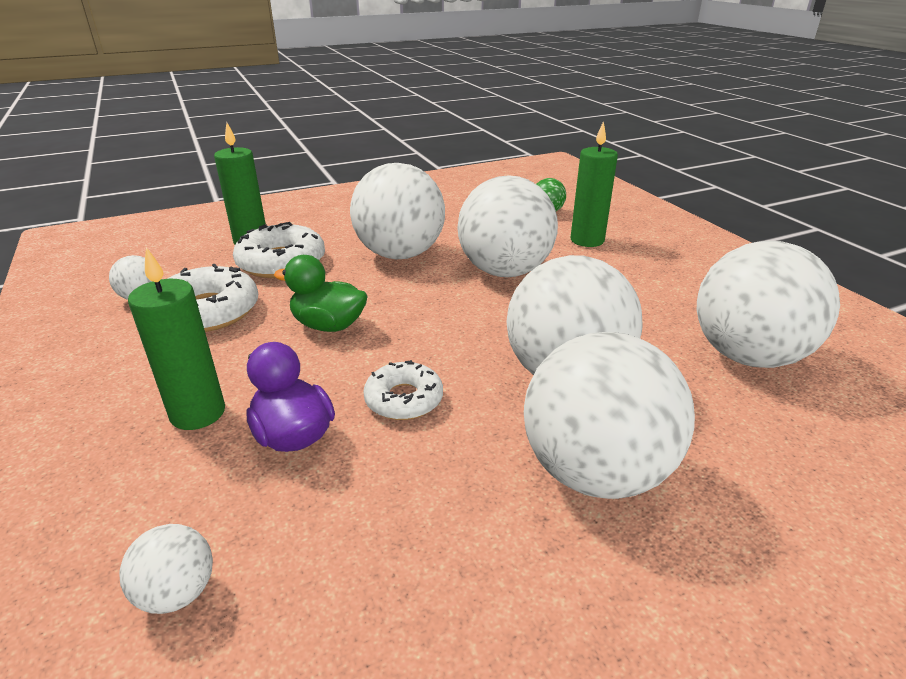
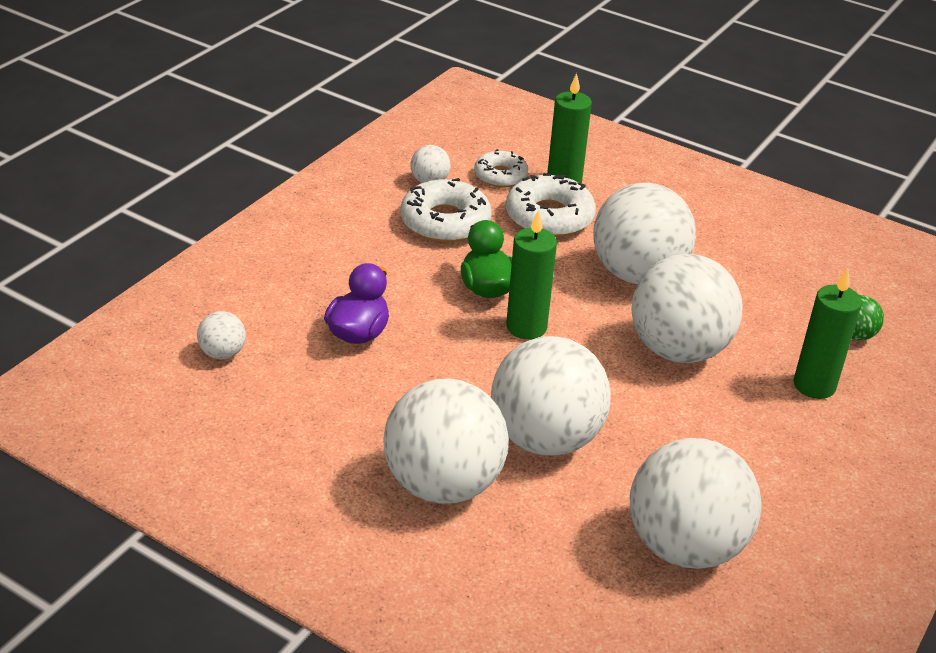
camera: 55 degrees right, 5 degrees up
green candle [128,247,225,430] -> green candle moved to [506,210,557,339]
white donut [363,360,443,420] -> white donut moved to [474,149,529,187]

